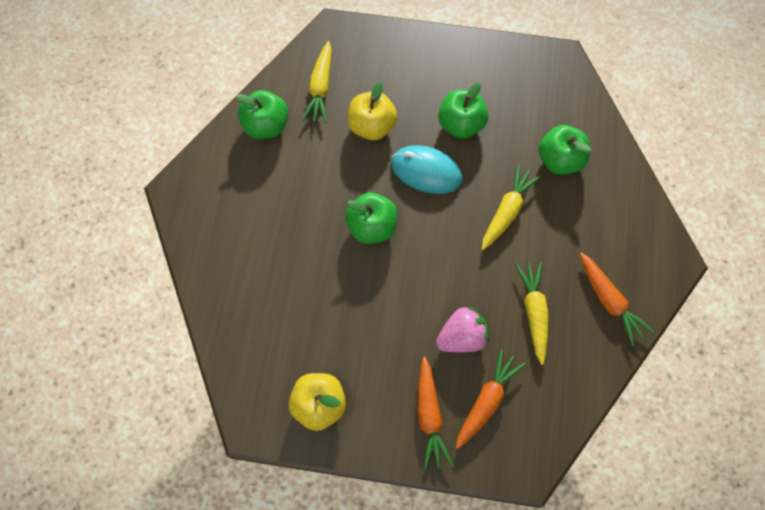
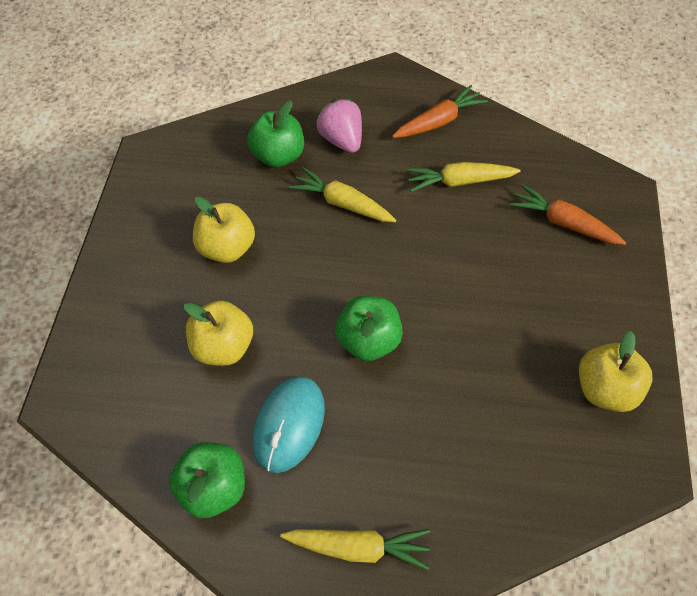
camera: 90 degrees left, 10 degrees down
yellow carrot [302,41,332,123] -> yellow carrot moved to [280,529,430,570]
turquoise mouse [391,145,463,194] -> turquoise mouse moved to [253,376,325,473]
orange carrot [418,357,453,470] -> none
pink strawberry [436,305,490,352] -> pink strawberry moved to [316,99,362,153]
green apple [438,82,488,139] -> yellow apple [193,197,255,263]

